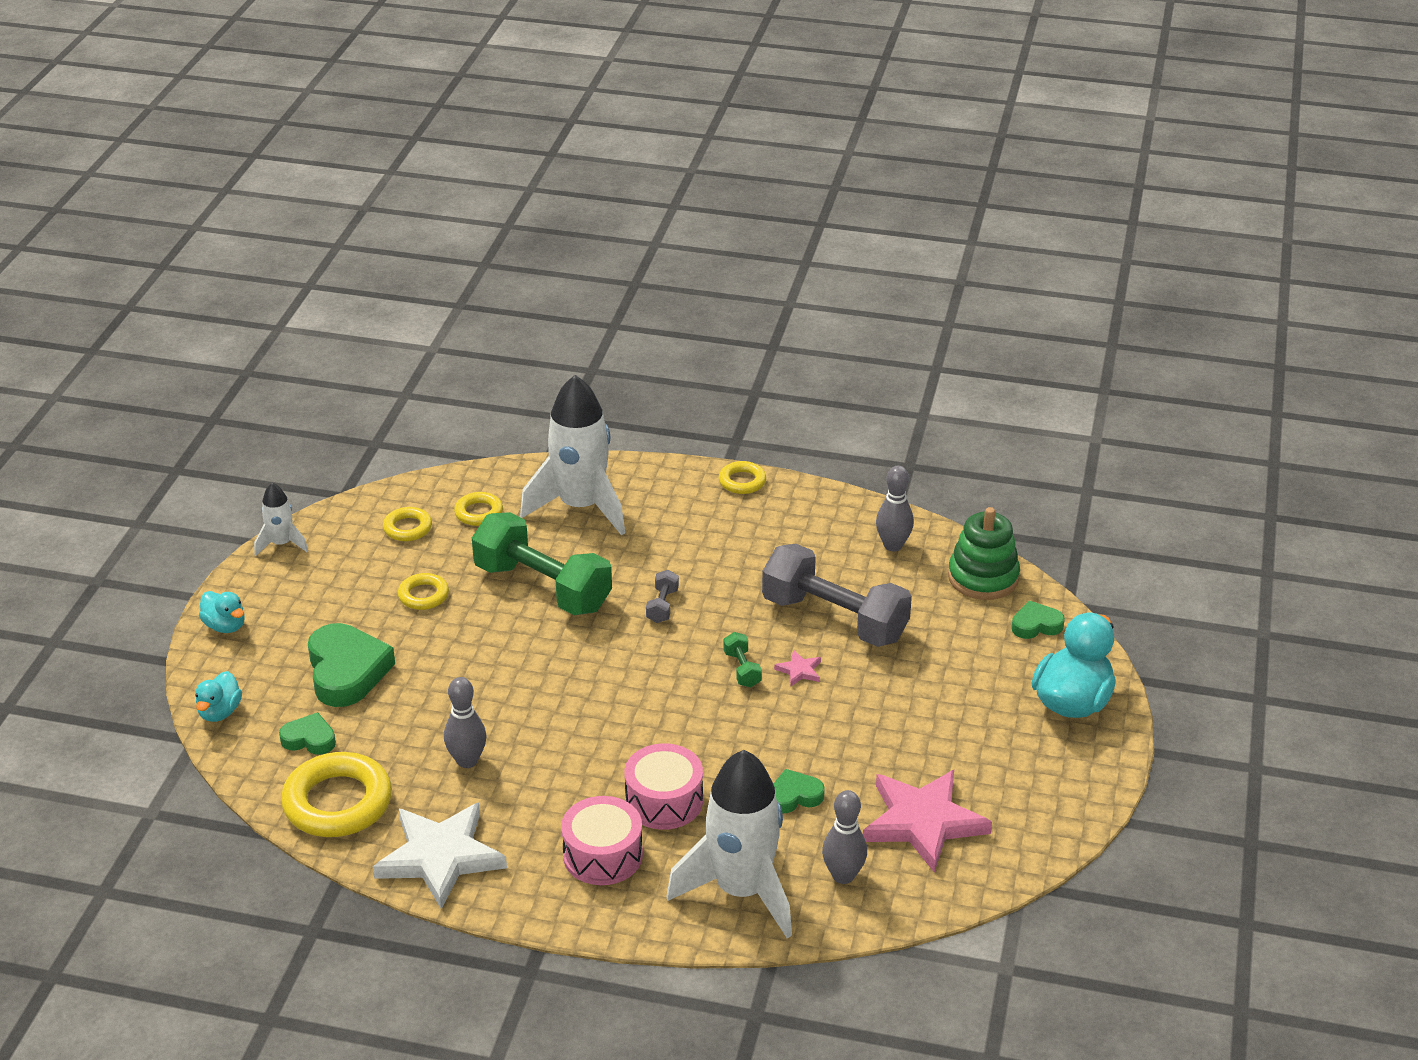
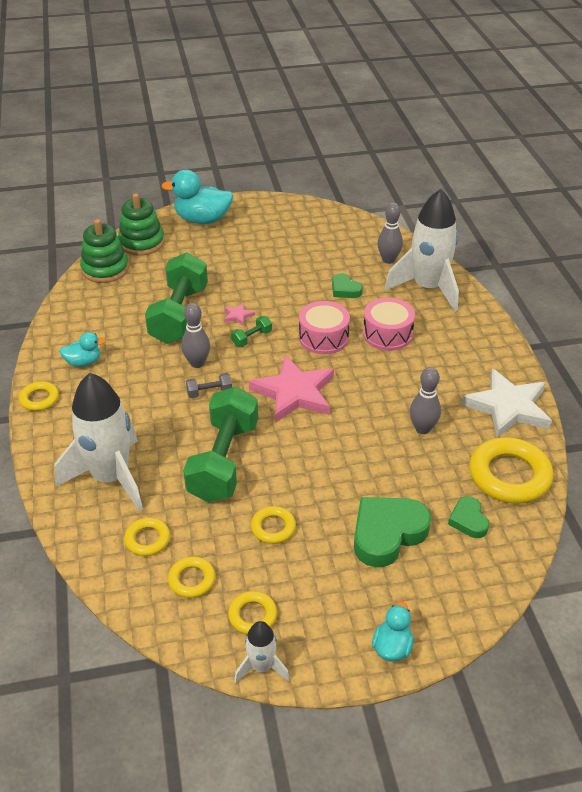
camera: 115 degrees left, 5 degrees up
turquoise duck [195,671,242,722] -> turquoise duck moved to [59,332,106,367]
pink drum [561,796,643,885] -> pink drum moved to [299,301,350,354]
grey dumbbell [762,544,912,647] -> green dumbbell [145,252,208,344]
pink star [863,770,992,873] -> pink star moved to [249,355,334,423]
grey bowling pin [876,466,914,551] -> grey bowling pin moved to [181,303,210,368]
green heart [1012,601,1065,639] -> green stacking toy [118,193,165,256]
none -> yellow ring [228,591,277,635]

